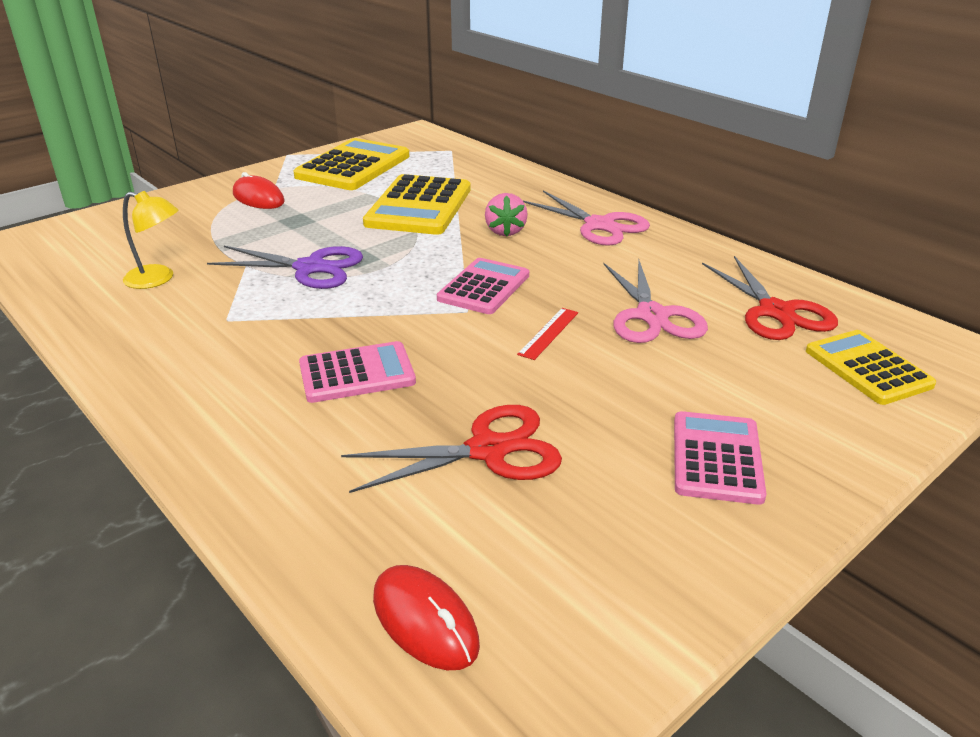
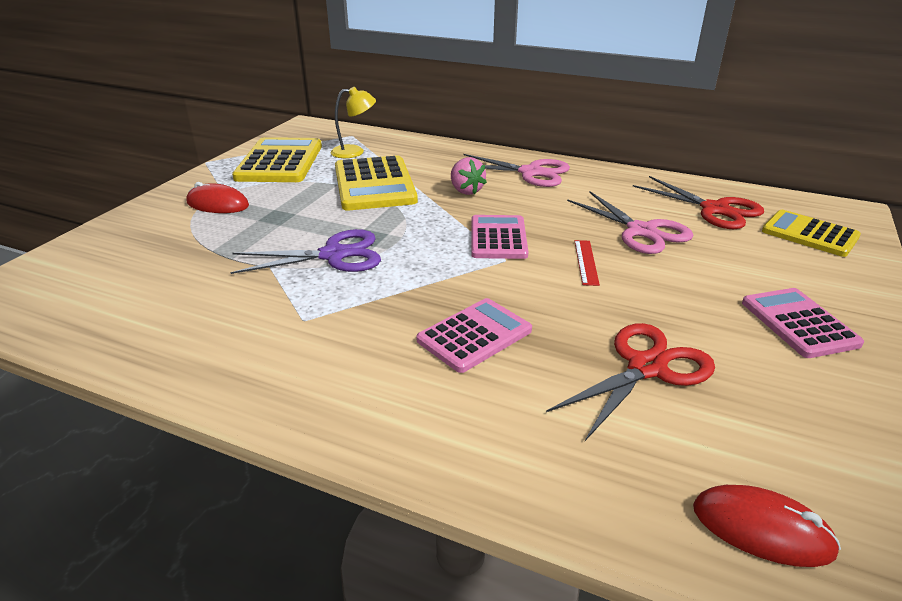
camera: 25 degrees left, 0 degrees up
yellow lamp [123,191,179,289] -> yellow lamp moved to [330,87,376,158]

